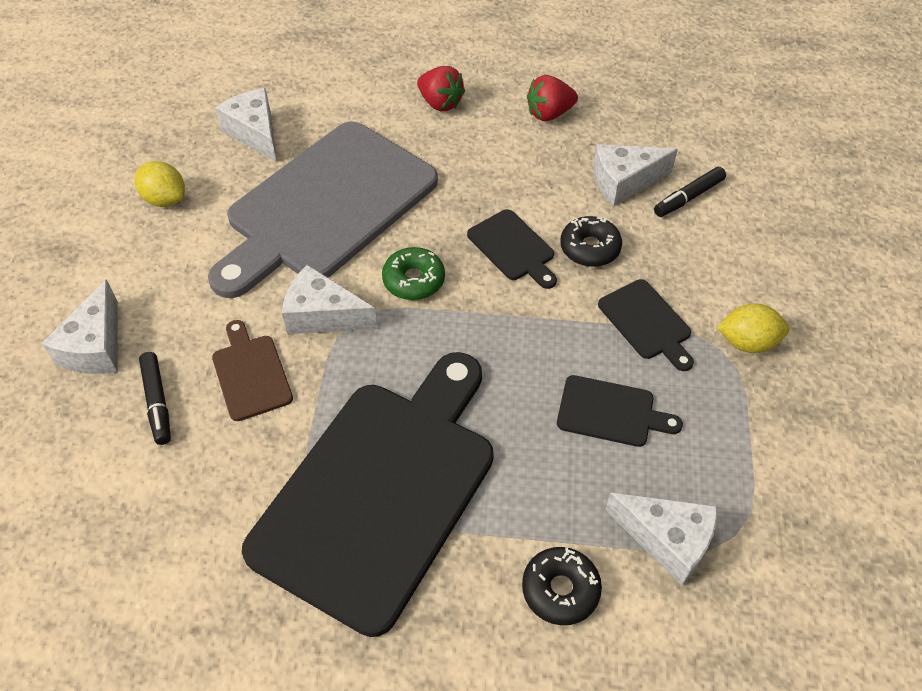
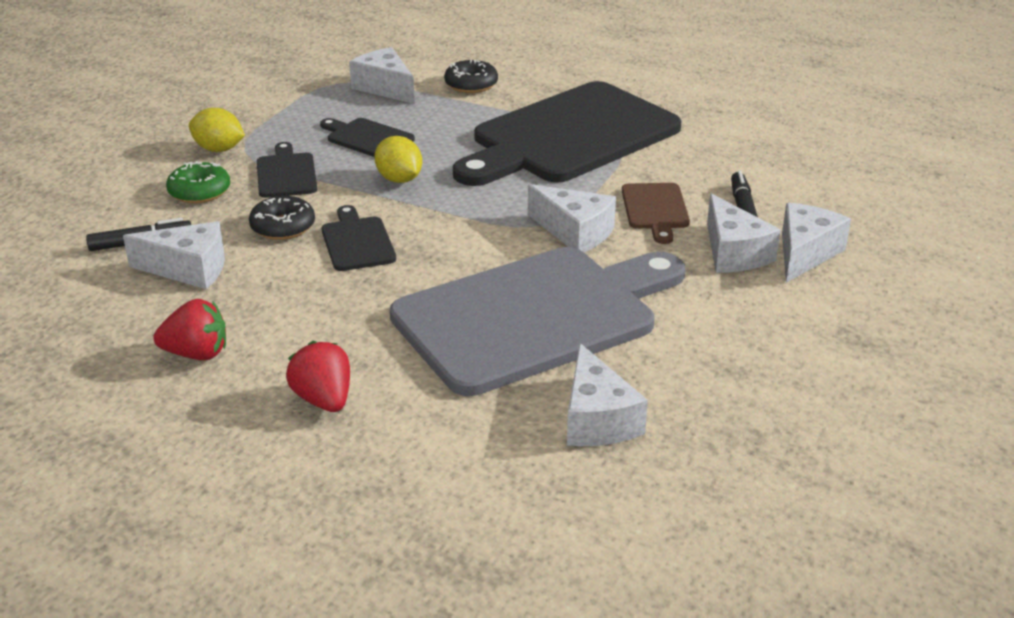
camera: 160 degrees left, 20 degrees down
yellow lemon [134,161,185,207] -> yellow lemon moved to [374,136,422,183]
green donut [382,247,445,300] -> green donut moved to [166,161,230,203]
none -> white cheese [707,193,781,273]

